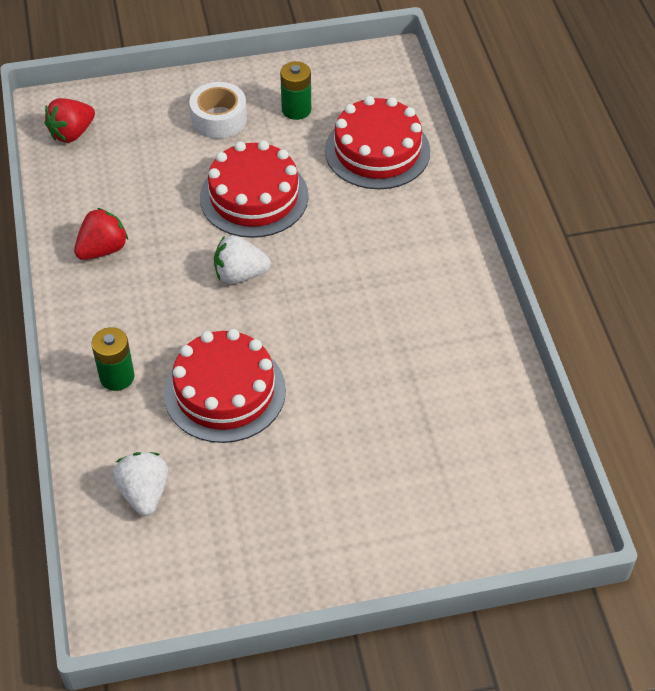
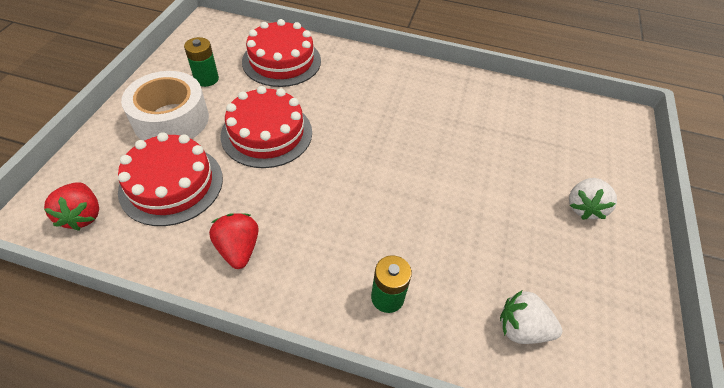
camera: 65 degrees left, 0 degrees up
red cake [164,329,286,443] -> red cake moved to [118,132,223,226]
white tape [189,82,247,139] -> white tape [121,71,209,141], size x1.51
white strawberry [214,235,271,284] -> white strawberry moved to [569,178,617,220]

